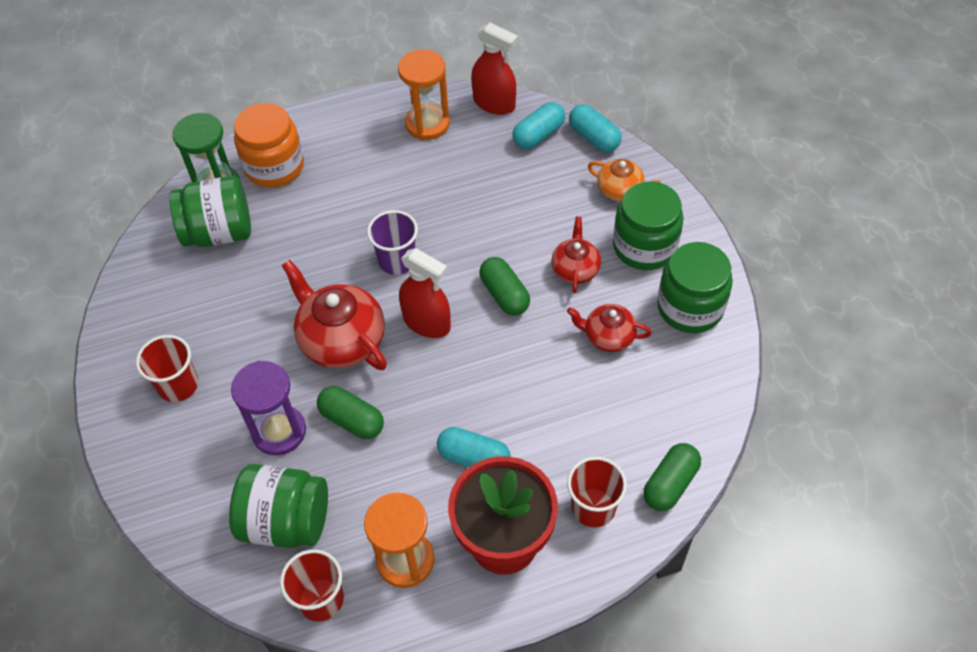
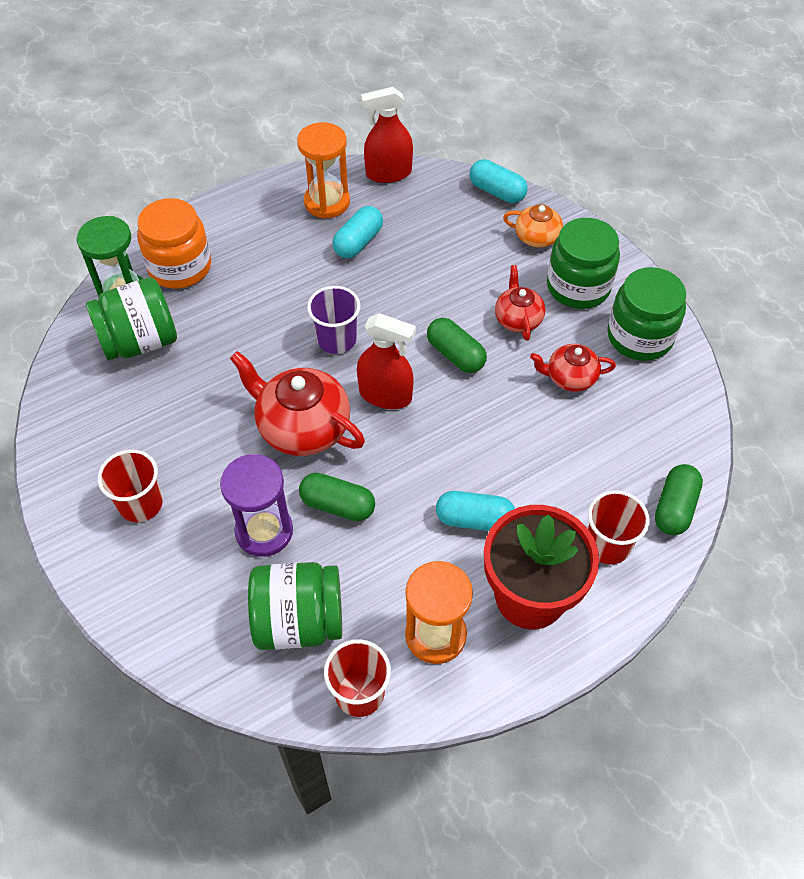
camera: 15 degrees left, 0 degrees up
red spray bottle [471,22,518,115] -> red spray bottle turned 150 degrees clockwise [361,87,413,183]
turquoise capsule [513,102,565,149] -> turquoise capsule moved to [332,206,383,258]

